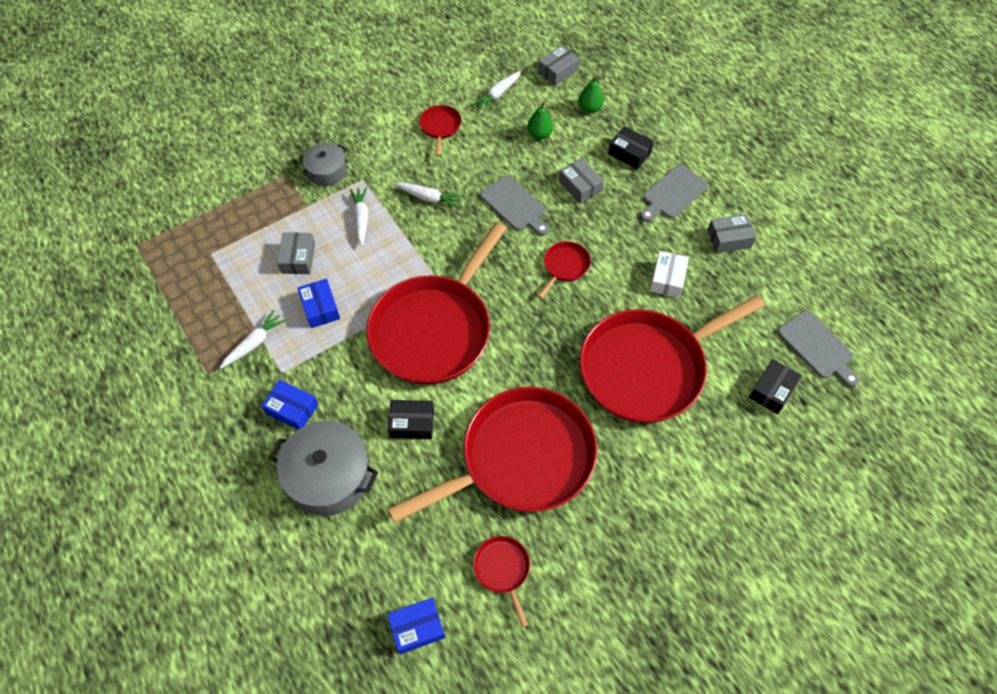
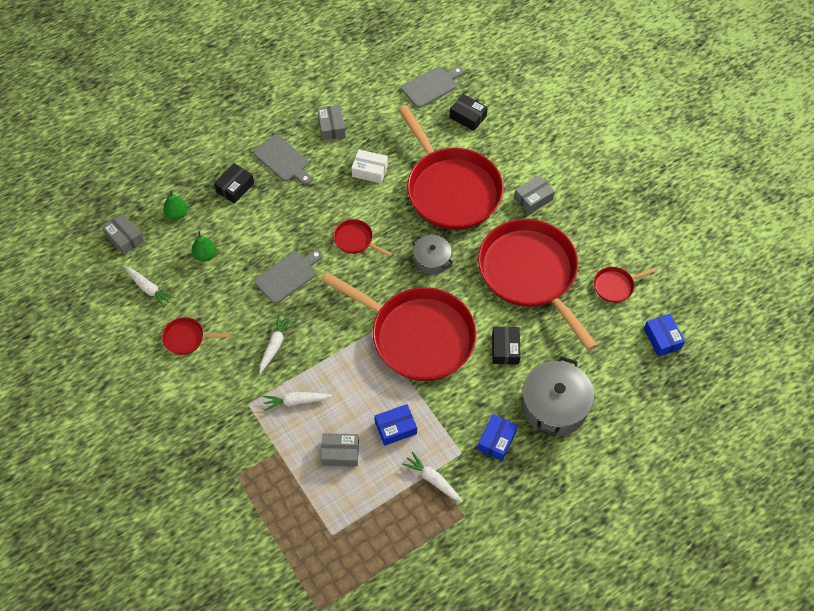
camera: 90 degrees left, 0 degrees up
grey pot [302,143,347,186] -> grey pot moved to [412,235,453,275]
grey box [559,158,604,204] -> grey box moved to [514,175,555,214]

